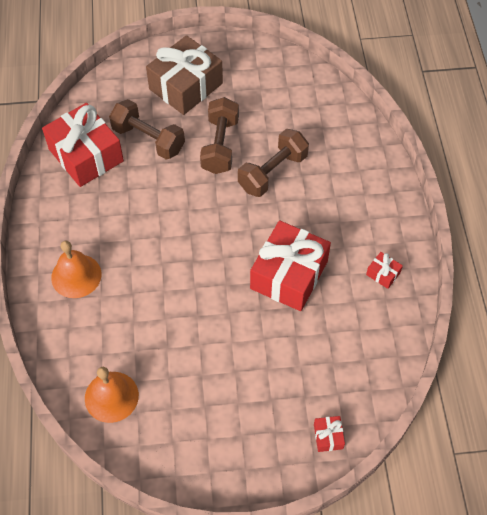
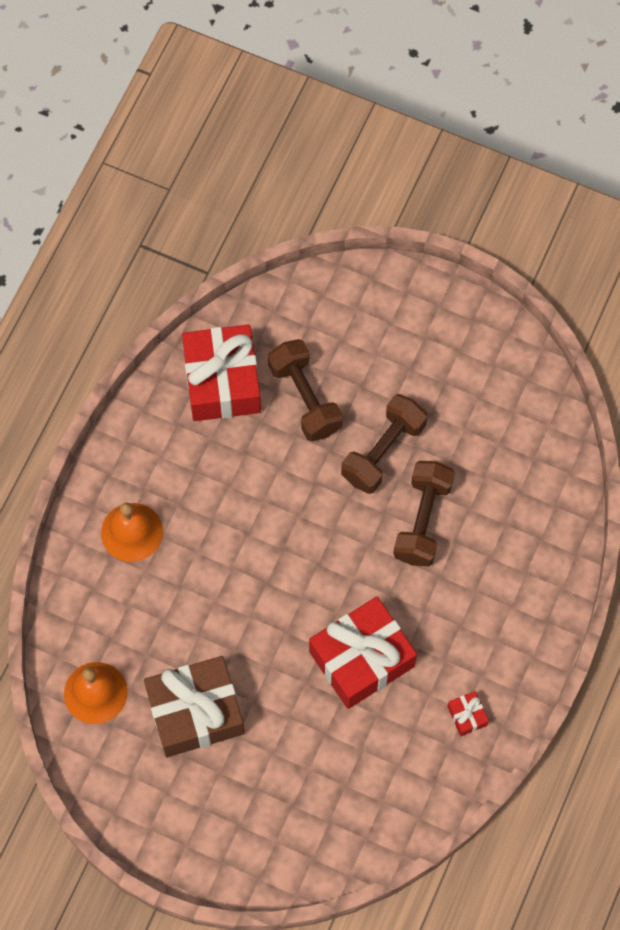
camera: 30 degrees right, 10 degrees up
brown gift [146,35,223,115] -> brown gift moved to [144,656,245,757]
brown dumbbell [238,129,309,197] -> brown dumbbell turned 60 degrees counterclockwise [393,461,455,566]
red gift [314,416,345,452] -> none

